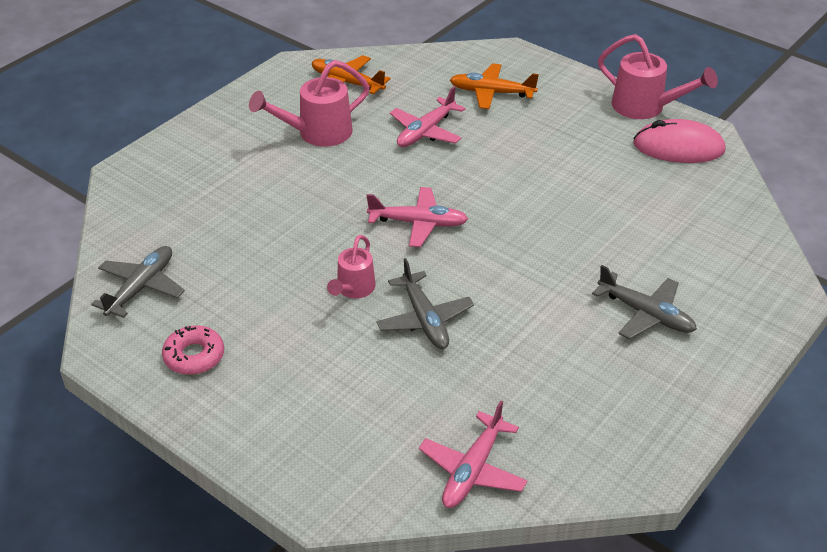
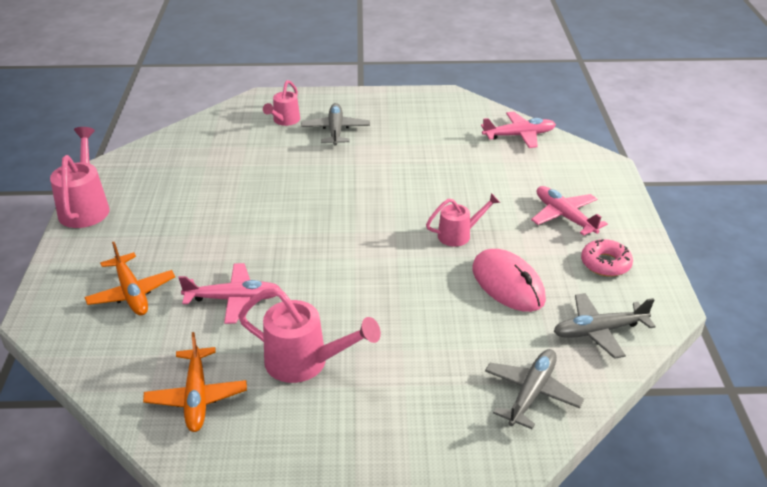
camera: 130 degrees left, 5 degrees down
pink plane [366,187,468,247] -> pink plane moved to [531,186,608,236]
grey plane [376,258,474,349] -> grey plane moved to [485,349,584,429]
pink mouse [633,119,726,163] -> pink mouse moved to [473,249,546,312]
none -> pink watering can [263,80,300,126]

